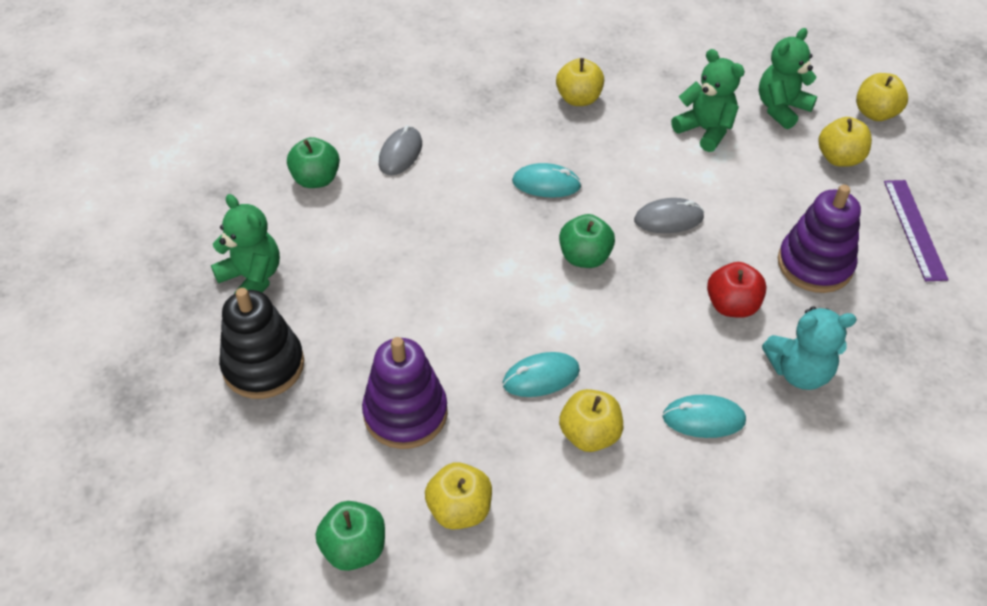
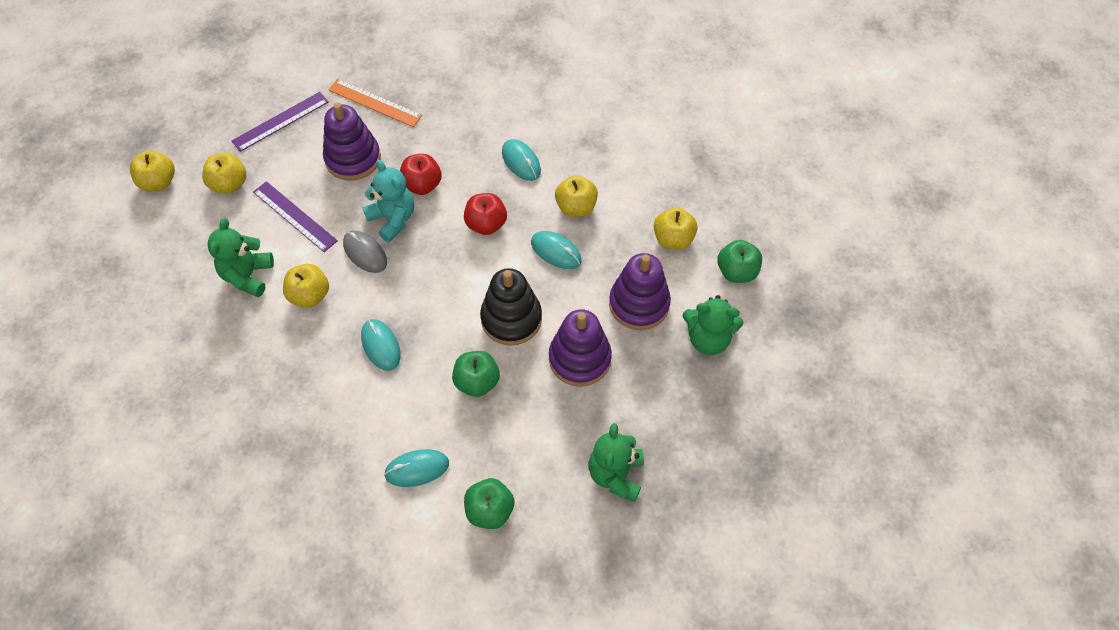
camera: 125 degrees left, 10 degrees up
black stacking toy [219,288,304,399] -> black stacking toy moved to [480,268,542,346]
grey mouse [379,125,422,175] -> turquoise mouse [384,449,449,487]
yellow apple [556,58,604,106] -> yellow apple moved to [283,264,329,308]
green apple [559,214,615,268] -> green apple moved to [452,351,500,397]
green teddy bear [759,28,817,129] -> green teddy bear moved to [682,295,743,355]
turquoise teddy bear [762,306,857,390] -> turquoise teddy bear moved to [362,160,414,242]
none -> purple ruler [253,181,338,252]
none -> orange ruler [329,79,422,127]
none -> red apple [464,193,507,235]
none -> purple stacking toy [549,309,612,387]

